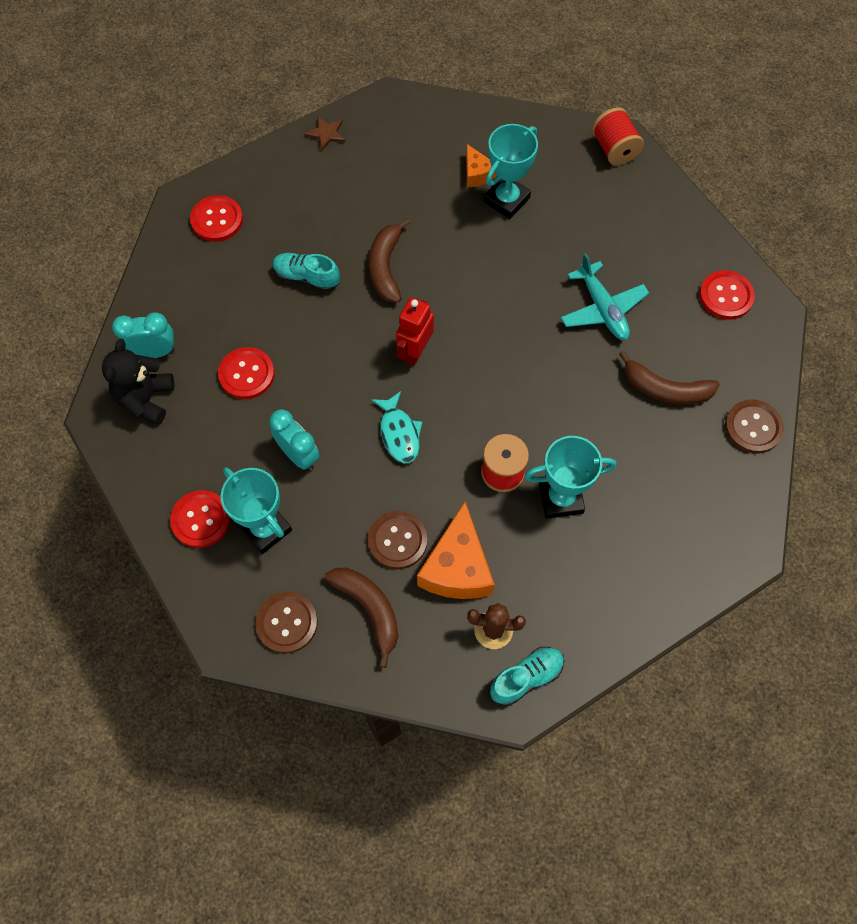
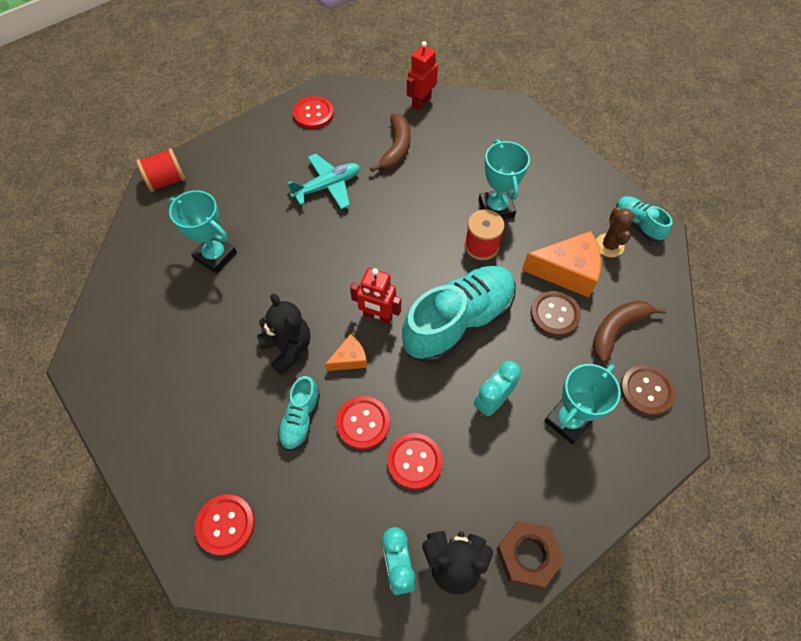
camera: 95 degrees left, 5 degrees down
red button [170,490,230,548] -> red button moved to [336,396,390,450]
brown star [304,117,345,151] -> none
brown banana [369,218,410,303] -> black teddy bear [257,294,310,375]
turquoise fish [371,391,422,463] -> turquoise shoe [402,266,516,363]
orange cheese [466,144,497,187] -> orange cheese moved to [325,334,367,371]
brown button [725,399,784,454] -> red robot [407,41,438,110]
none -> brown nut [496,521,565,589]

